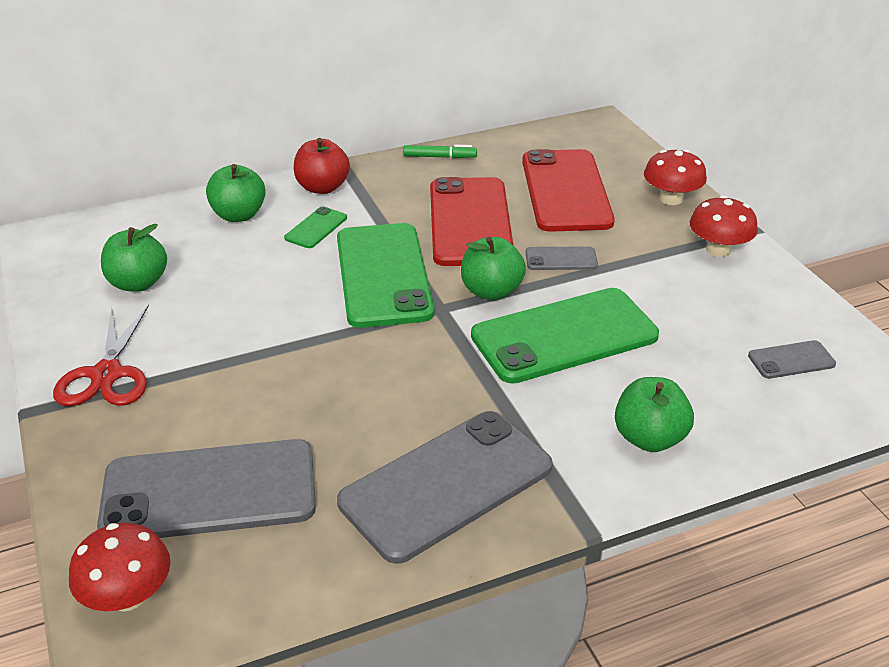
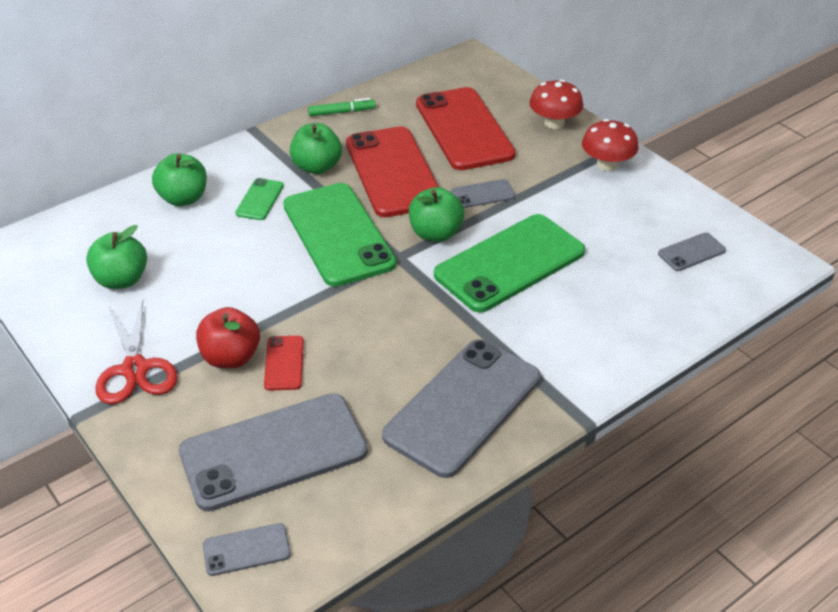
camera: 15 degrees left, 5 degrees up
red mushroom [69,523,171,612] -> grey phone [203,523,291,576]
red apple [294,138,350,194] -> red apple moved to [196,307,260,368]
green apple [615,377,694,452] -> green apple moved to [290,123,342,174]
none -> red phone [264,336,304,391]

